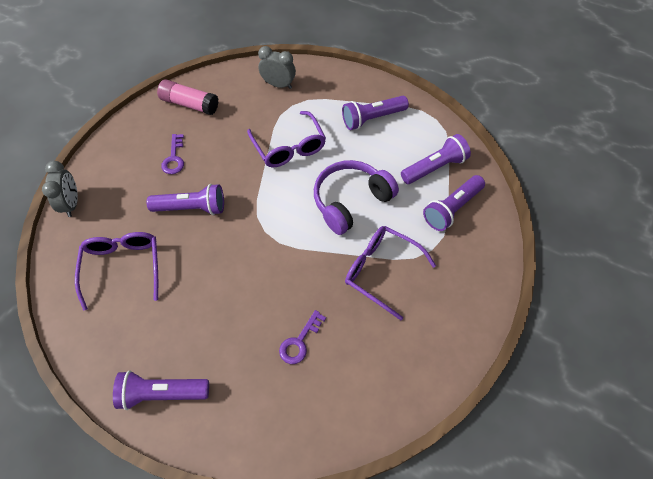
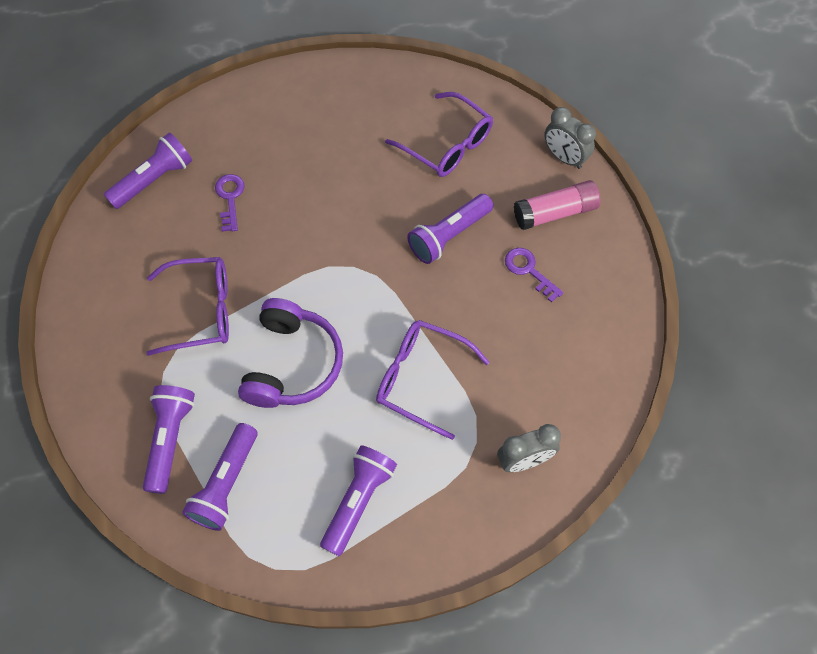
camera: 140 degrees right, 5 degrees up
purple flashlight [113,371,209,410] -> purple flashlight moved to [104,133,192,209]
pink glue stick [157,79,219,115] -> pink glue stick moved to [514,180,601,230]

